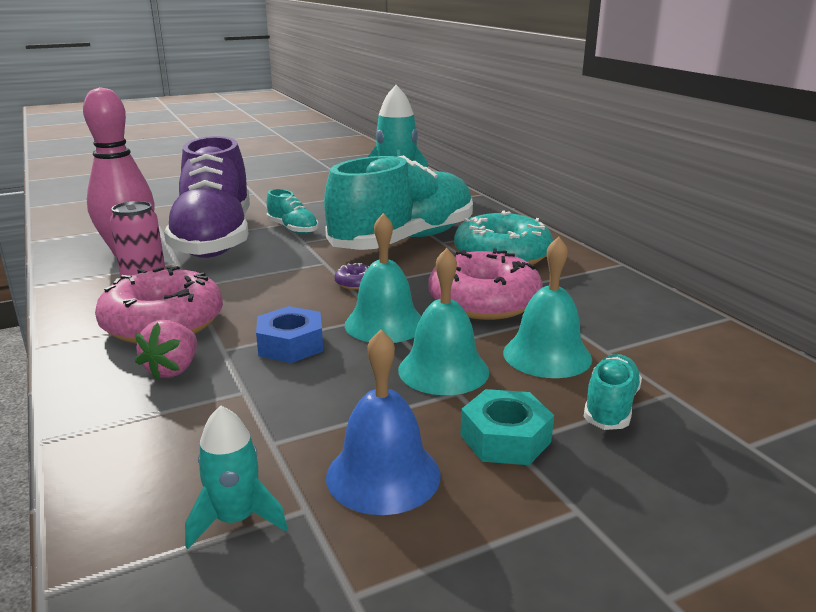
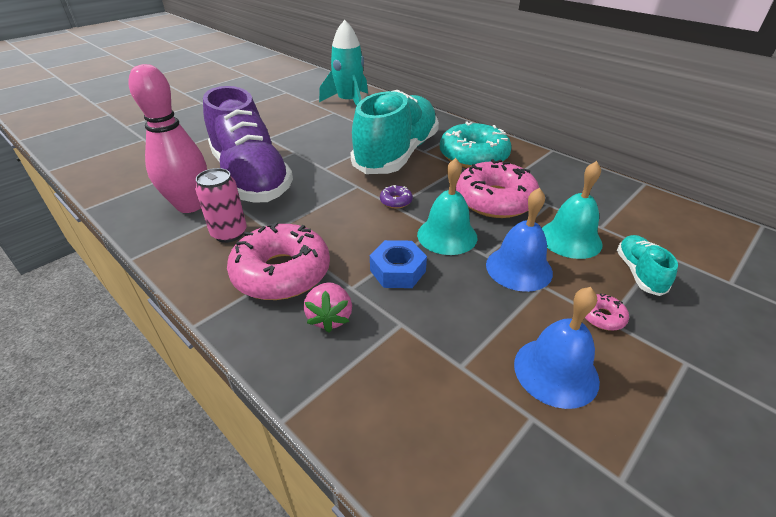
camera: 20 degrees left, 15 degrees up
turquoise rocket [185,405,288,549] -> none
turquoise shoe [267,189,318,234] -> none
turquoise bell [398,248,489,395] -> blue bell [486,188,553,292]
turquoise nut [460,389,554,465] -> pink donut [585,293,629,331]

